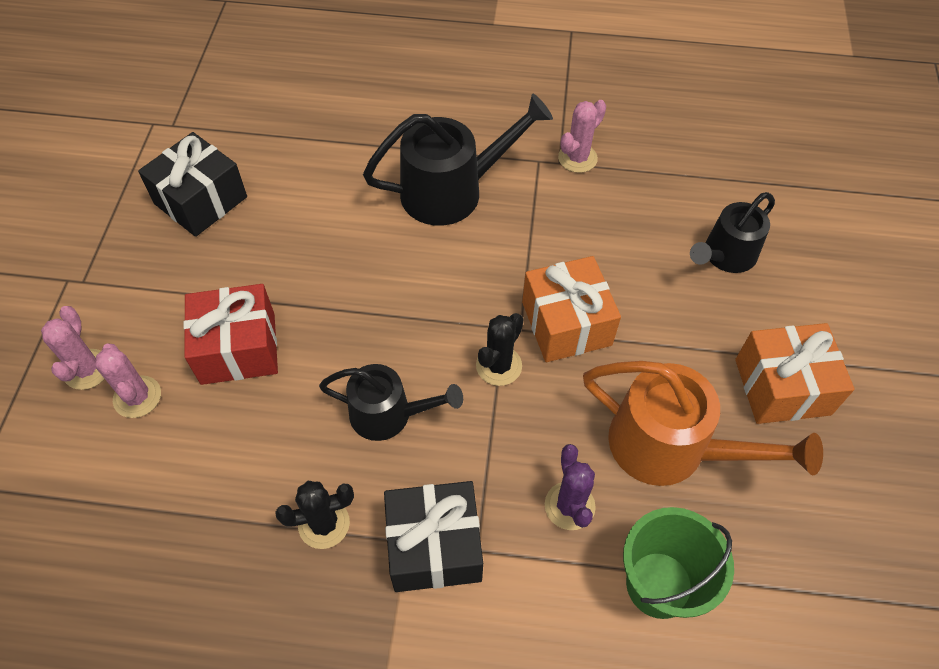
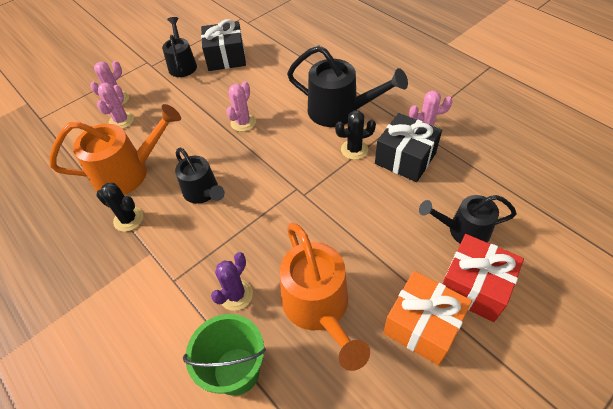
camera: 45 degrees right, 5 degrees down
red gift [183,284,278,385] -> red gift moved to [442,234,524,322]
black gift [384,481,483,592] -> black gift moved to [375,113,442,182]
black cactus [476,313,524,386] -> black cactus moved to [335,110,376,160]
orange gift [522,256,621,362] -> none
none -> orange watering can [50,104,181,195]
none -> black watering can [162,17,197,77]
none -> pink cactus [226,81,256,132]

